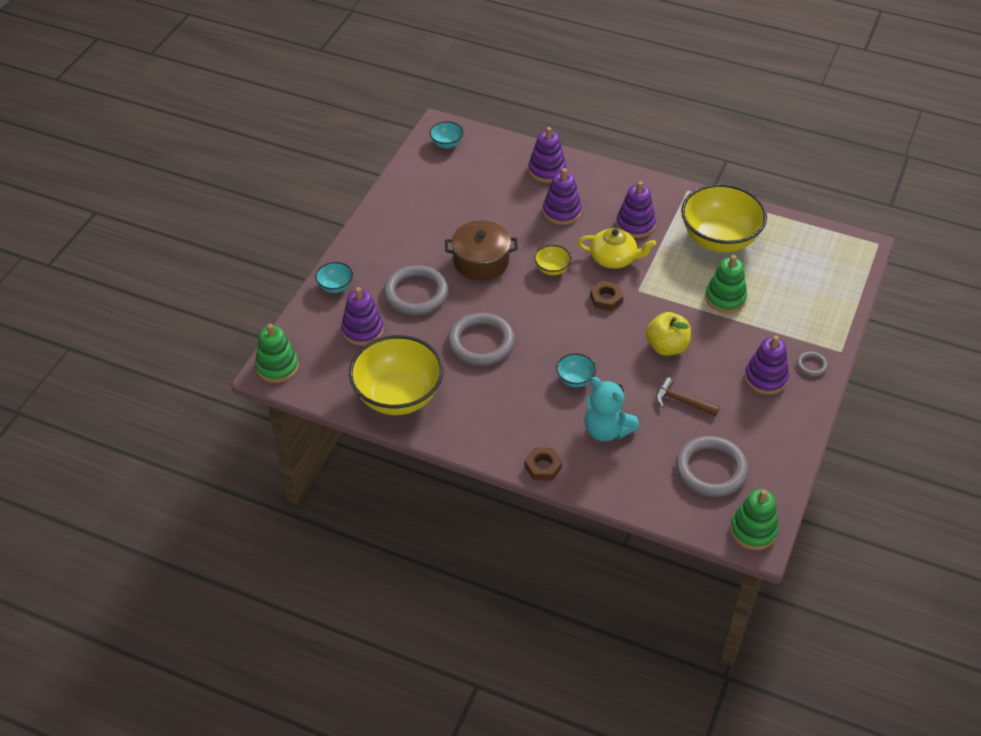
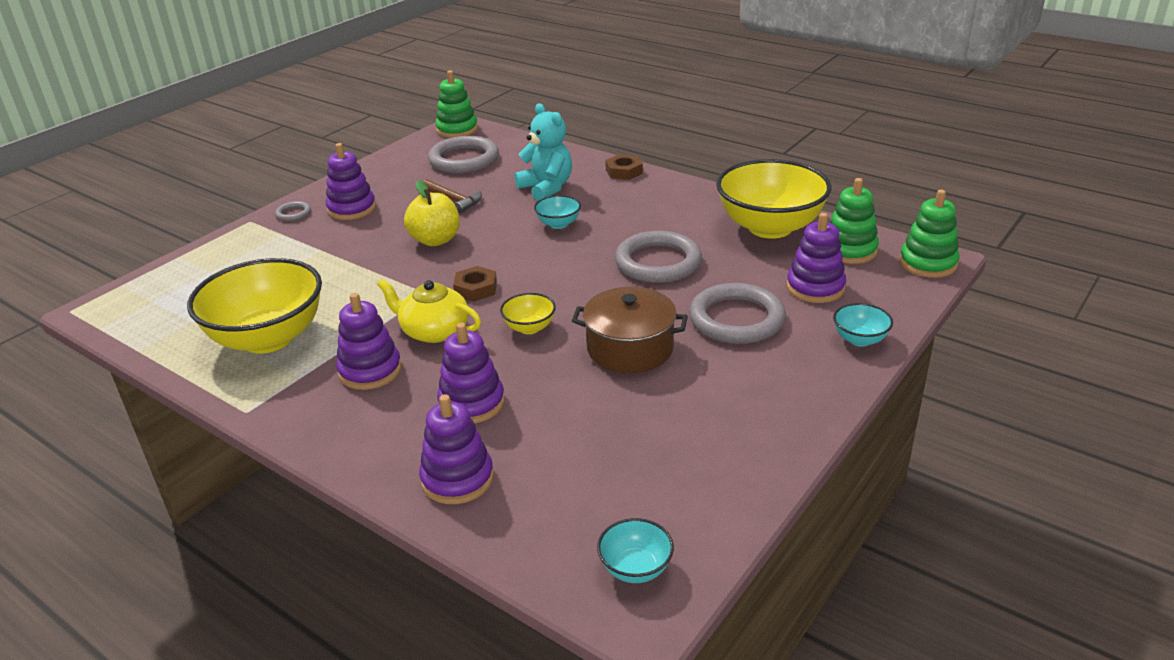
camera: 165 degrees left, 15 degrees down
green stacking toy [705,255,747,313] -> green stacking toy moved to [829,178,879,264]

